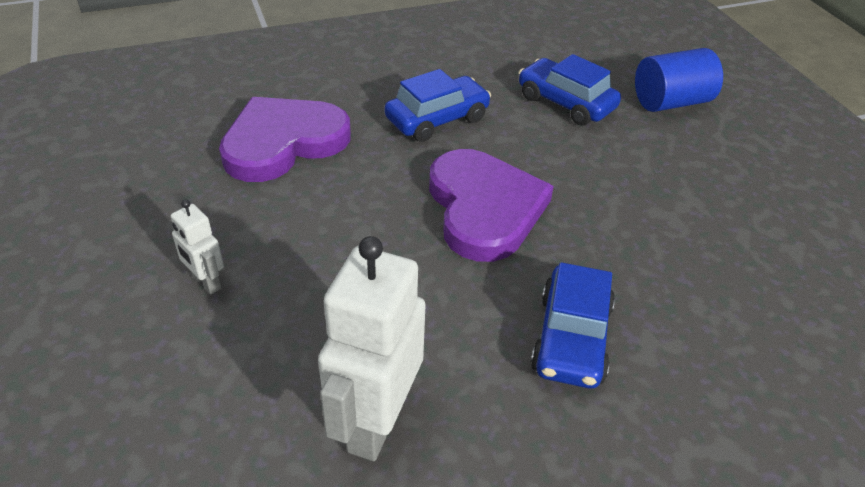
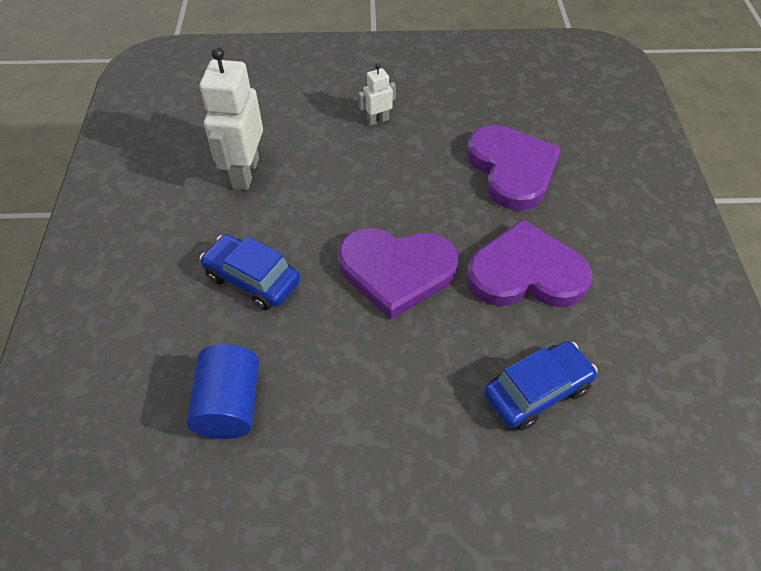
camera: 110 degrees right, 10 degrees up
white robot [318,236,426,461] -> white robot turned 120 degrees counterclockwise [200,47,263,190]
blue car [385,69,491,142] -> purple heart [466,219,592,307]
blue cylinder [635,48,723,112] -> blue cylinder moved to [187,344,259,439]

